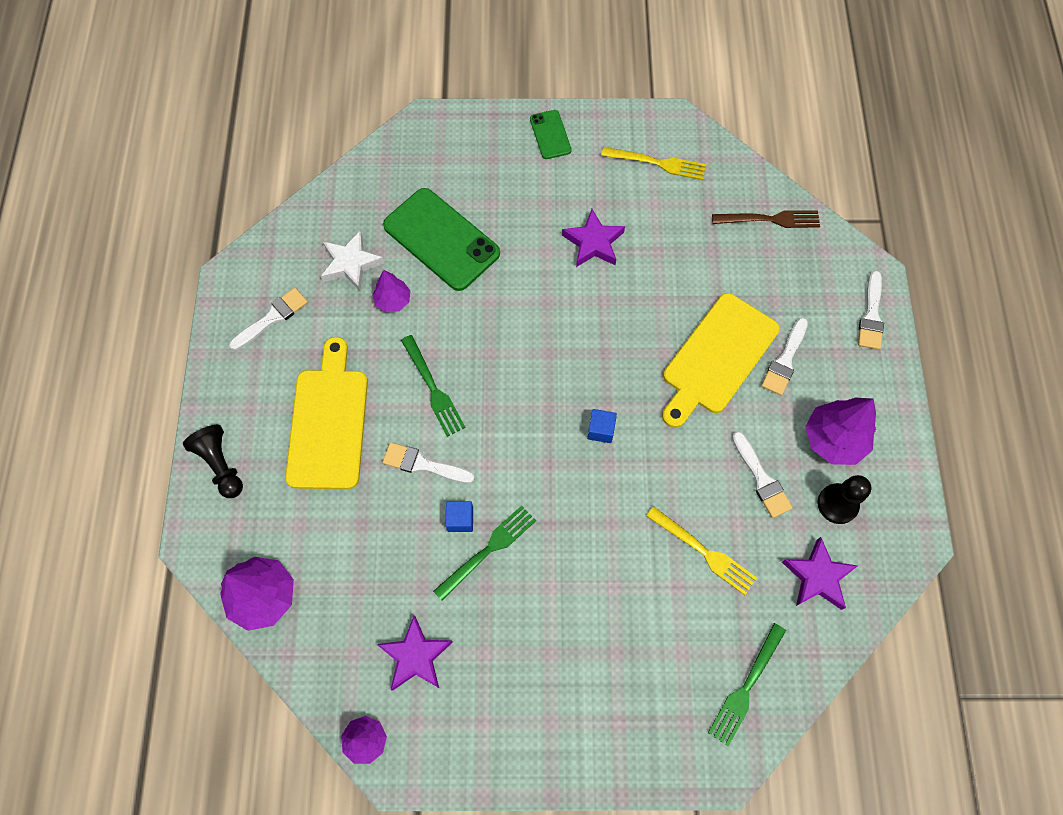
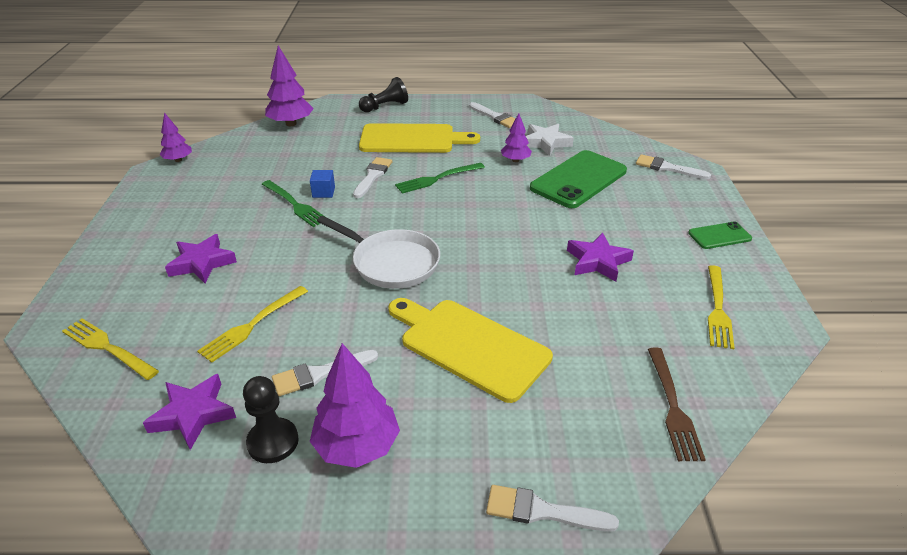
camera: 90 degrees right, 30 degrees down
purple star [377,615,453,691] -> purple star moved to [165,234,237,283]
blue cube [587,409,617,443] -> white pan [317,216,440,289]
green fork [708,623,786,746] -> yellow fork [62,318,159,380]
white brush [761,318,808,396] -> white brush moved to [636,154,711,179]

